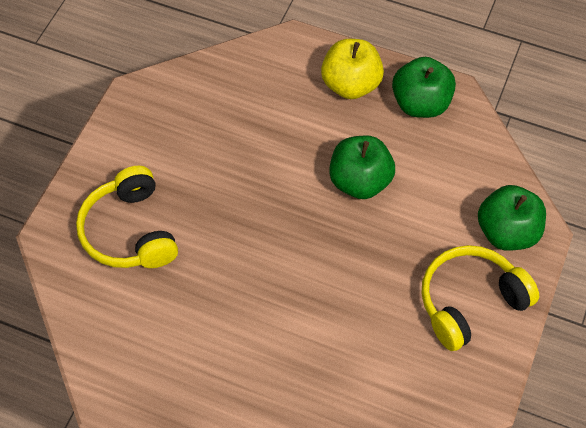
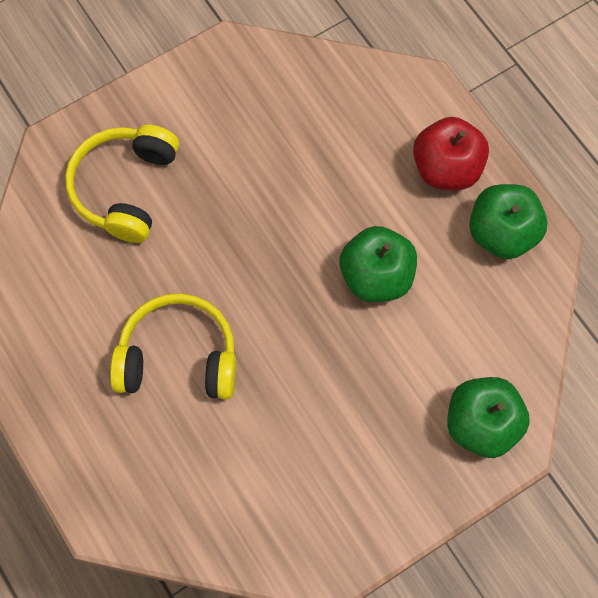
camera: 35 degrees right, 10 degrees up
yellow apple [321,39,384,99] -> red apple [413,117,489,190]
yellow headphones [422,245,539,351] -> yellow headphones moved to [110,293,236,400]

